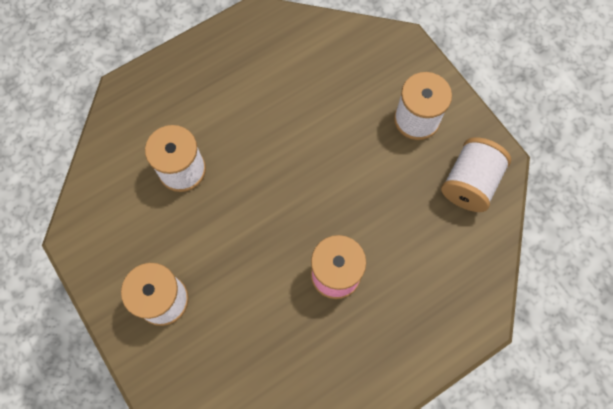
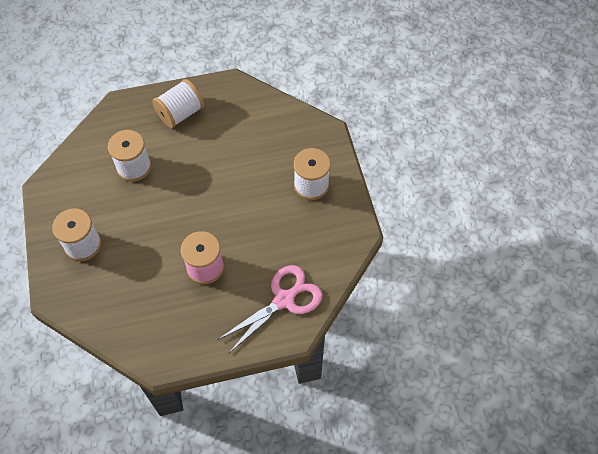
camera: 20 degrees right, 10 degrees down
white spool [441,137,511,212] -> white spool moved to [152,79,204,128]
none -> pink scissors [219,265,322,353]

